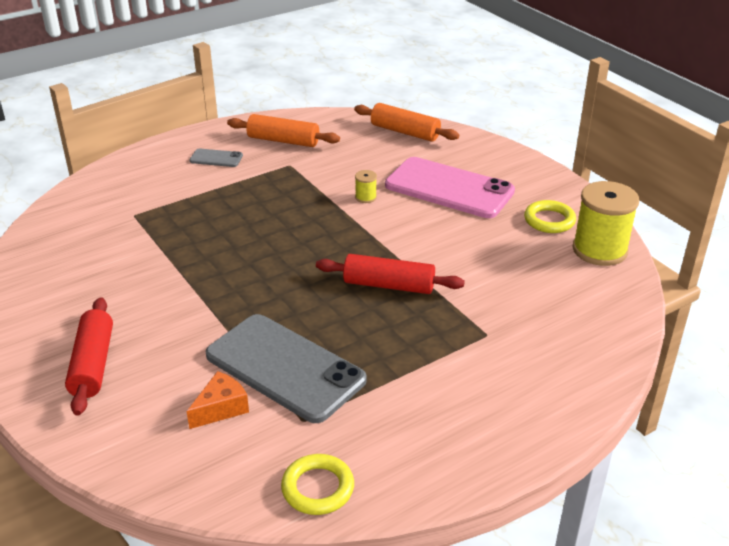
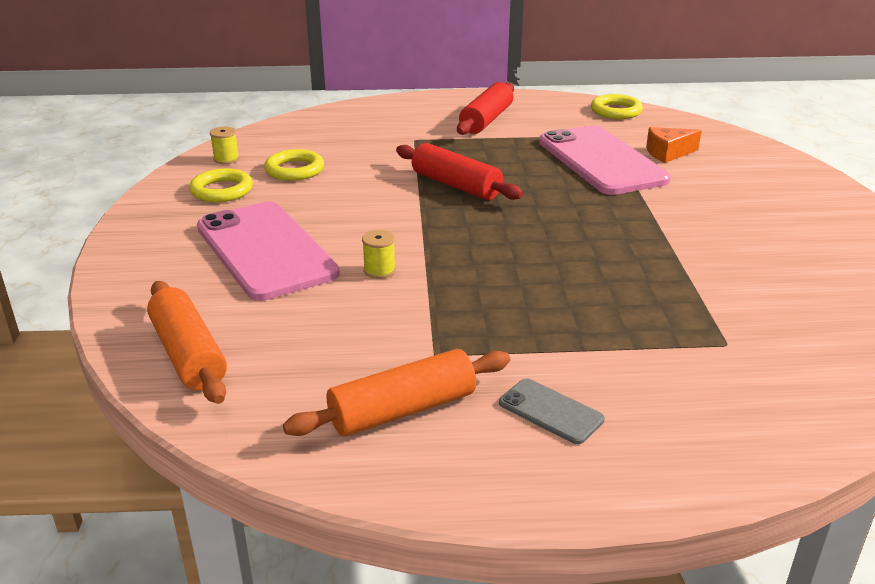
camera: 150 degrees left, 5 degrees down
red rolling pin [65,297,113,416] -> red rolling pin moved to [457,82,514,135]
grey phone [205,314,367,423] -> pink phone [539,125,671,195]
orange rolling pin [227,114,340,147] -> orange rolling pin turned 75 degrees counterclockwise [283,349,510,436]
yellow spool [572,181,639,266] -> yellow spool [210,127,239,164], size x0.43
none -> yellow ring [264,149,324,181]

